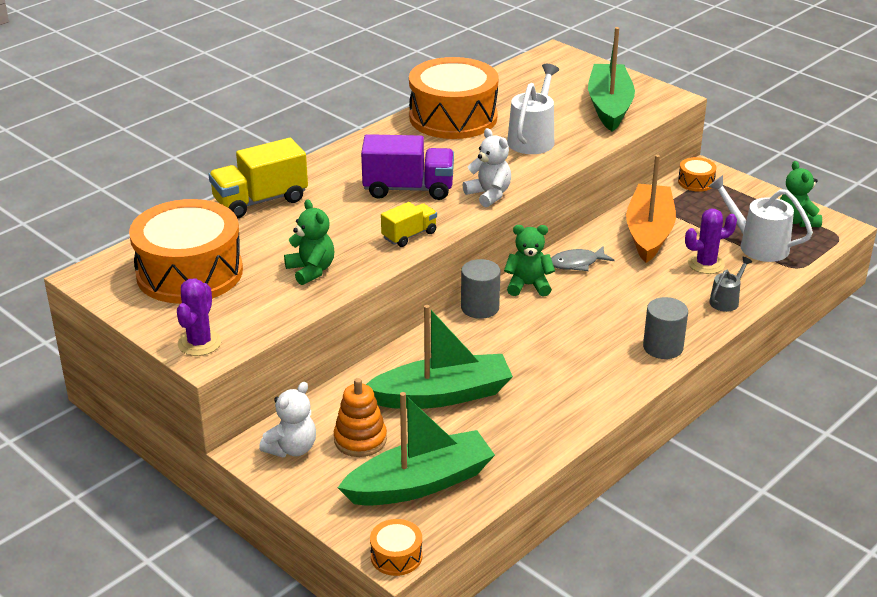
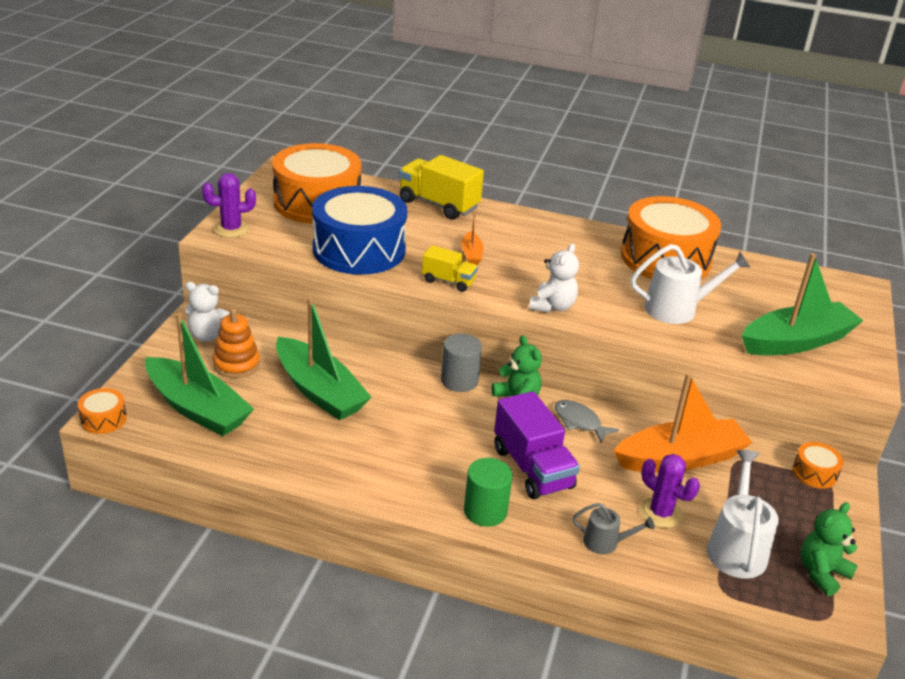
camera: 60 degrees right, 0 degrees up
green teddy bear [284,199,334,285] -> blue drum [312,186,407,275]
purple truck [361,134,454,200] -> purple truck moved to [494,391,580,499]
grey cylinder [643,297,688,359] -> green cylinder [464,458,513,527]
none -> orange boat [462,214,483,265]

